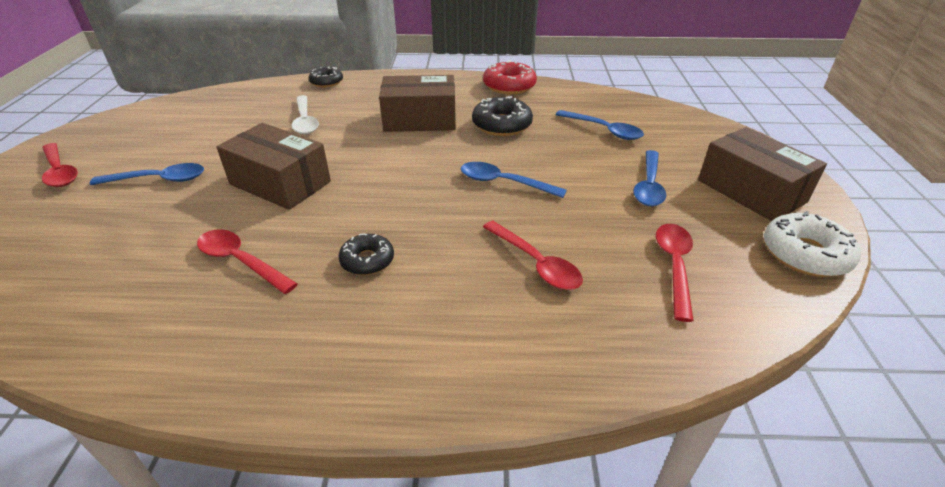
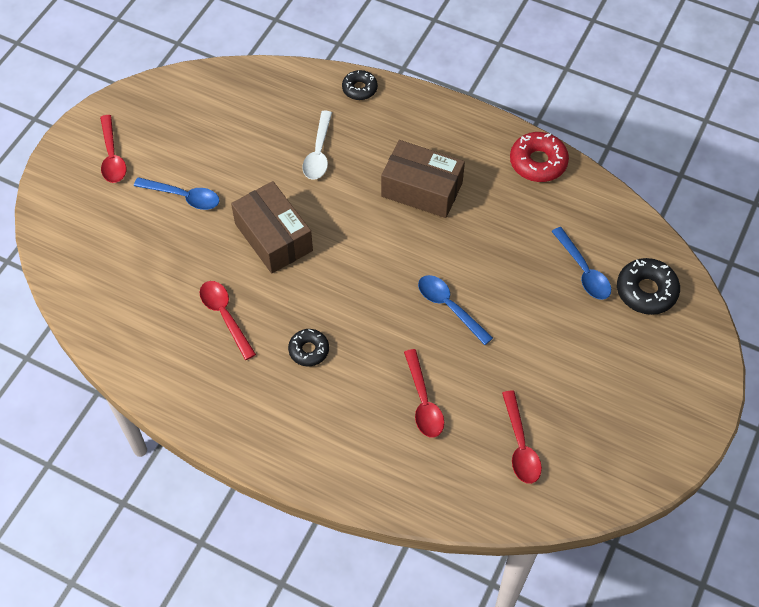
camera: 25 degrees right, 20 degrees up
black donut [472,96,533,136] -> black donut moved to [617,258,680,315]
blue spoon [633,150,666,206] -> none
red spoon [656,224,694,322] -> red spoon turned 135 degrees clockwise [502,390,542,484]
brown box [698,127,827,221] -> none
white donut [764,211,861,277] -> none

